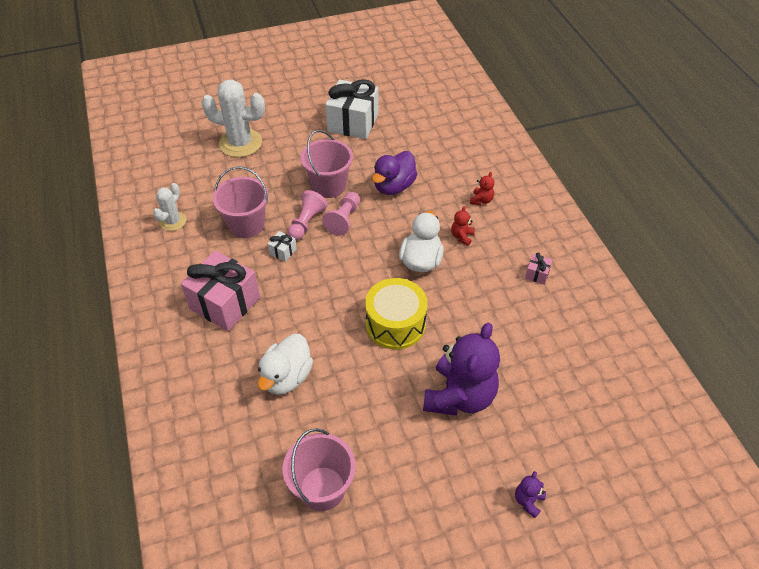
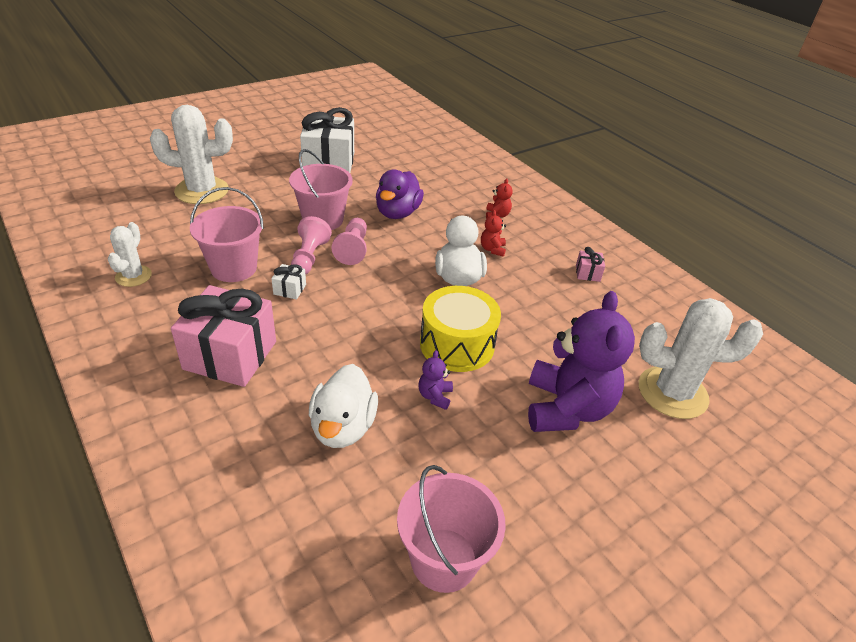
camera: 20 degrees left, 10 degrees down
purple teddy bear [515,471,546,518] -> purple teddy bear moved to [418,350,453,410]
none -> white cactus [639,298,763,419]

